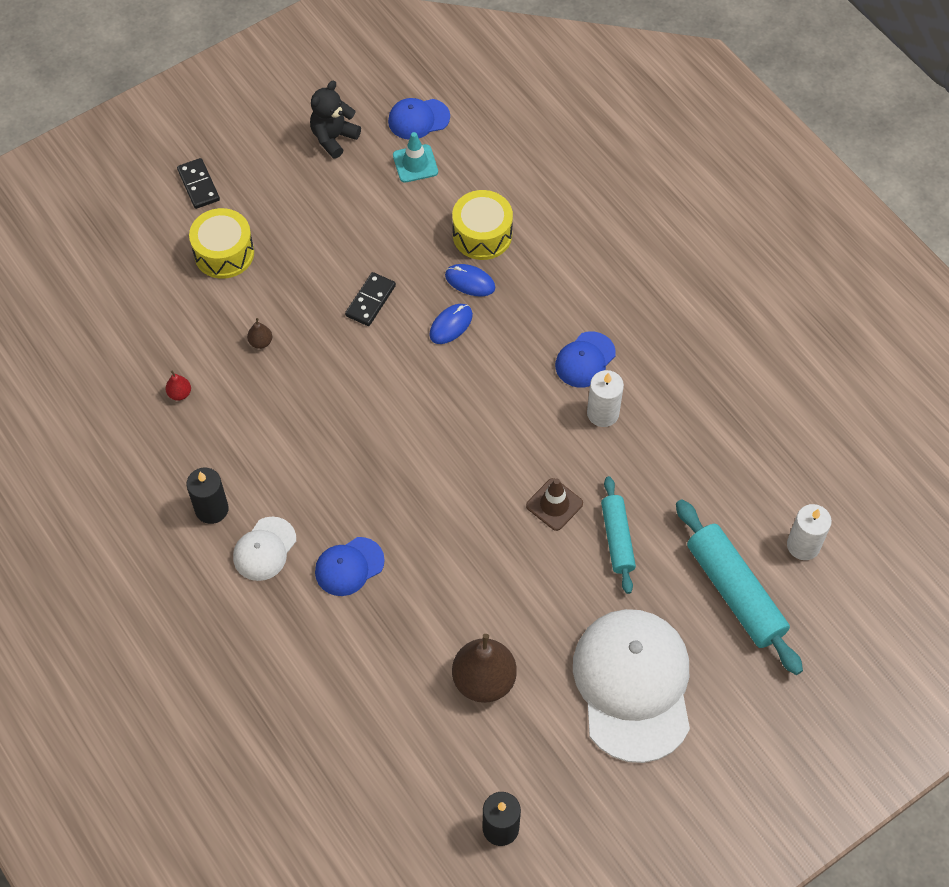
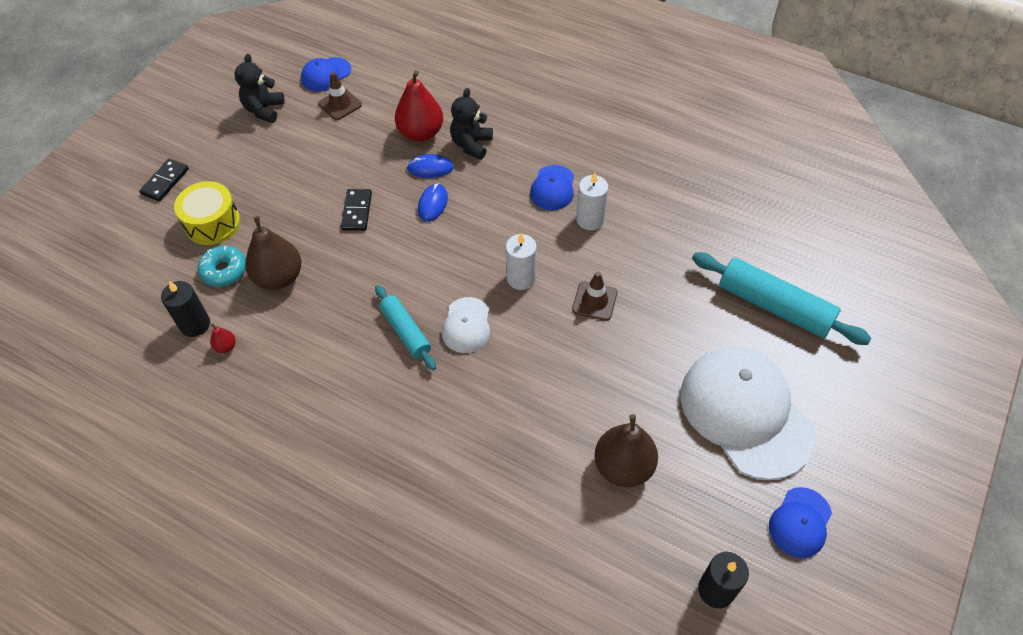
camera: 25 degrees left, 5 degrees down
black domino [177,158,220,209] -> black domino turned 75 degrees clockwise [139,159,189,201]
black candle [186,468,229,524] -> black candle moved to [161,281,210,337]
white cap [233,517,296,581] -> white cap moved to [442,297,490,353]
brown pear [247,318,272,349] -> brown pear [245,216,301,290], size x2.33
blue cap [315,537,385,596] -> blue cap moved to [769,487,832,558]
turquoise traffic cone [393,132,438,183] -> brown traffic cone [319,72,362,120]
yellow drum [452,190,513,260] -> red pear [395,70,443,142]
turquoise rolling pin [601,476,636,594] -> turquoise rolling pin moved to [375,285,436,370]
white candle [787,504,832,560] -> white candle moved to [506,233,537,290]
none -> turquoise donut [198,245,246,287]
none -> black teddy bear [450,88,493,160]

